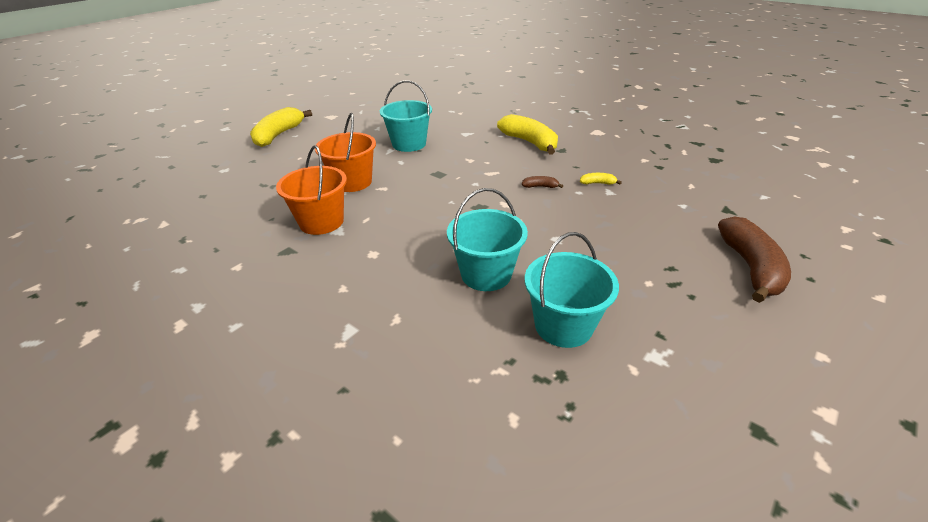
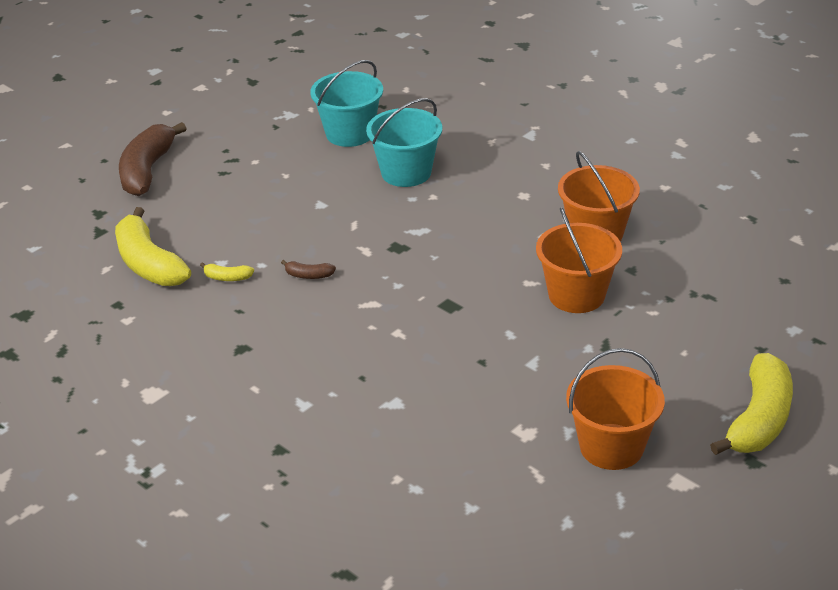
camera: 175 degrees left, 0 degrees up
turquoise bucket [380,80,432,152] -> none
yellow banana [497,114,558,154] -> yellow banana moved to [115,207,191,286]
none -> orange bucket [566,348,665,470]

